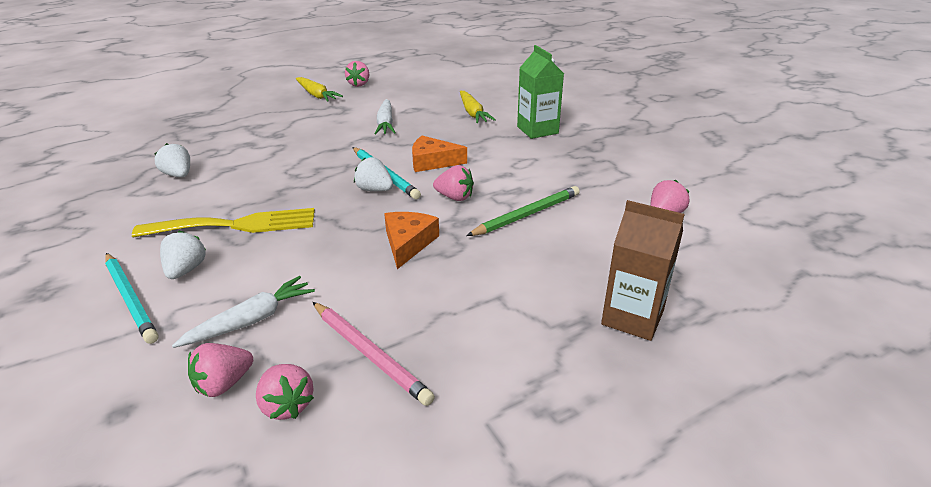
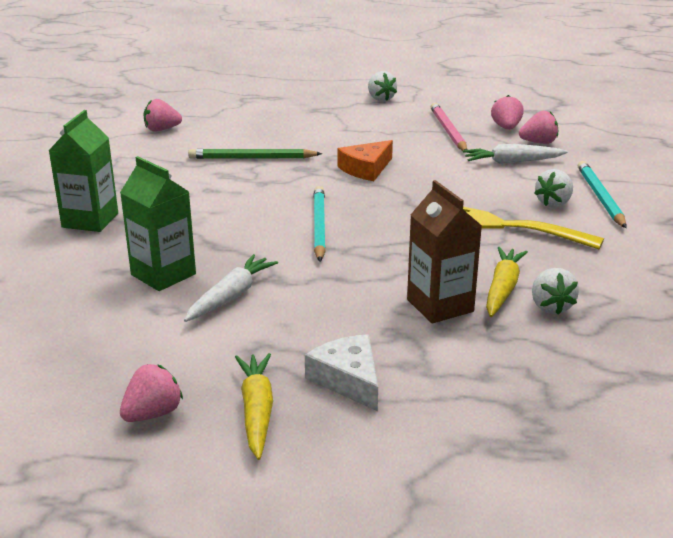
camera: 145 degrees left, 5 degrees down
white strawberry [354,157,393,191] -> white strawberry moved to [368,71,397,102]
orange cheese [412,136,467,172] -> none
pink strawberry [433,165,474,201] -> none
yellow carrot [460,91,496,123] -> yellow carrot moved to [486,247,528,317]
brown carton [601,200,685,341] -> brown carton moved to [407,180,482,323]
none -> green carton [120,156,196,291]
none -> white cheese [305,334,378,411]

